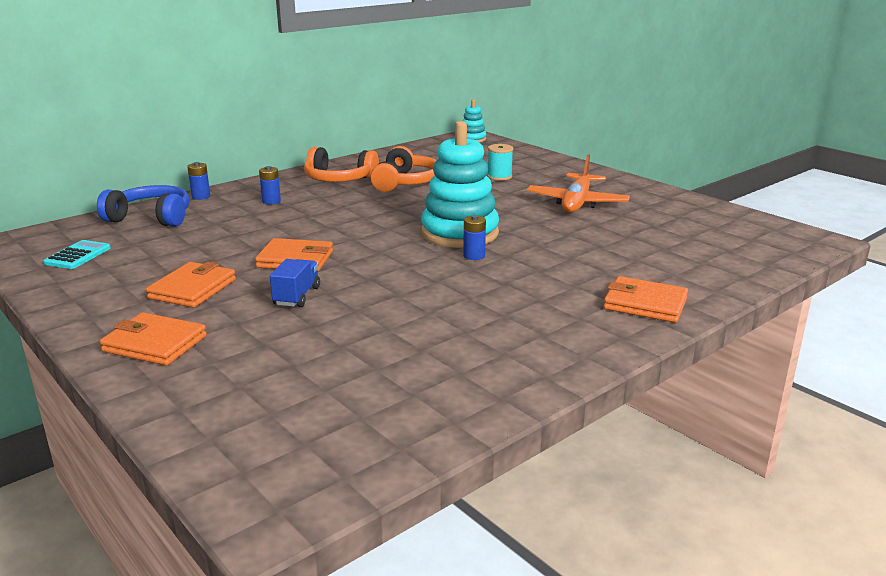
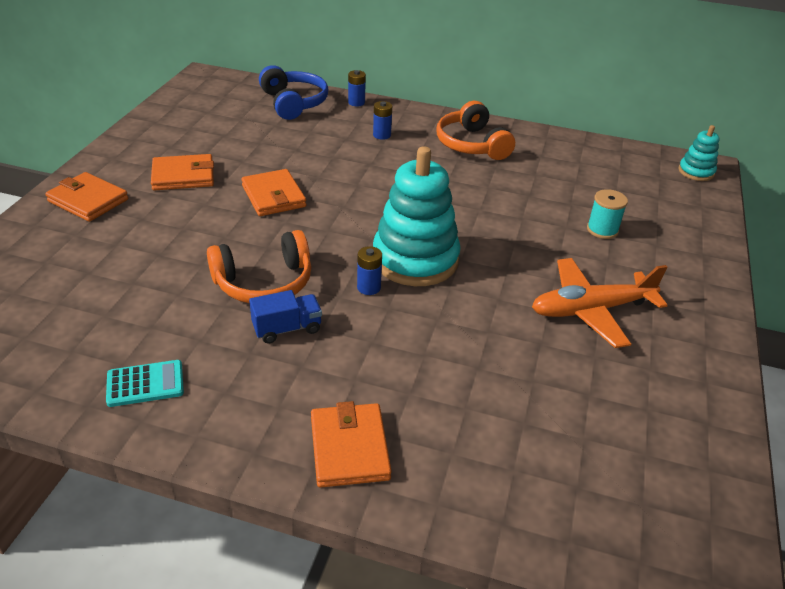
camera: 55 degrees right, 15 degrees up
turquoise calculator [43,240,111,269] -> turquoise calculator moved to [106,360,184,407]
orange wallet [100,312,207,366] -> orange wallet turned 45 degrees counterclockwise [45,172,128,222]
blue truck [270,259,320,307] -> blue truck moved to [249,290,322,344]
orange headphones [371,146,437,192] -> orange headphones moved to [207,230,311,303]

